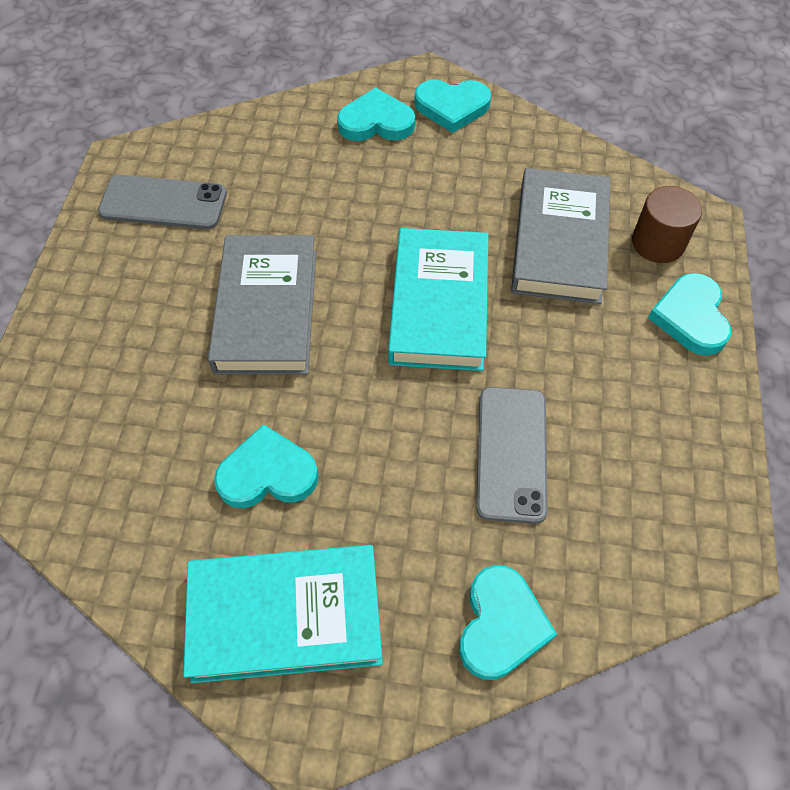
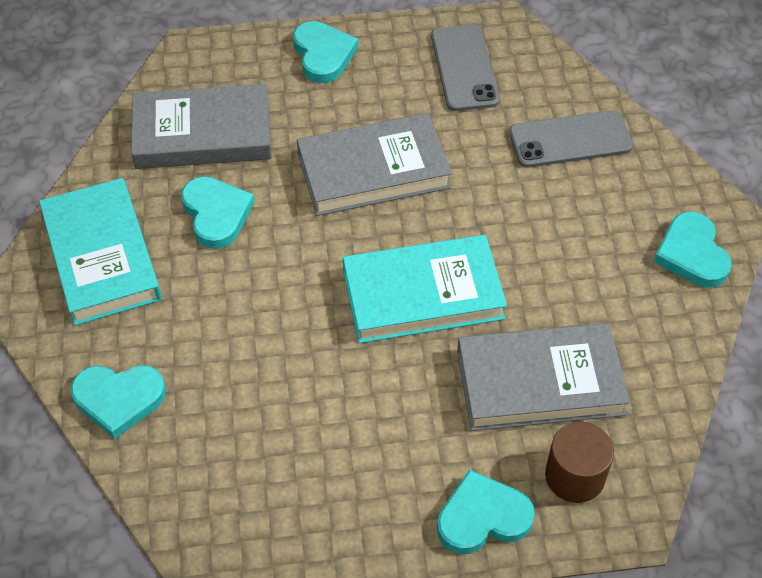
camera: 75 degrees right, 5 degrees down
turquoise heart [337,87,415,141] -> turquoise heart moved to [293,21,358,83]
grey phone [476,387,548,524] -> grey phone moved to [509,110,633,168]
none -> grey book [131,84,272,169]

